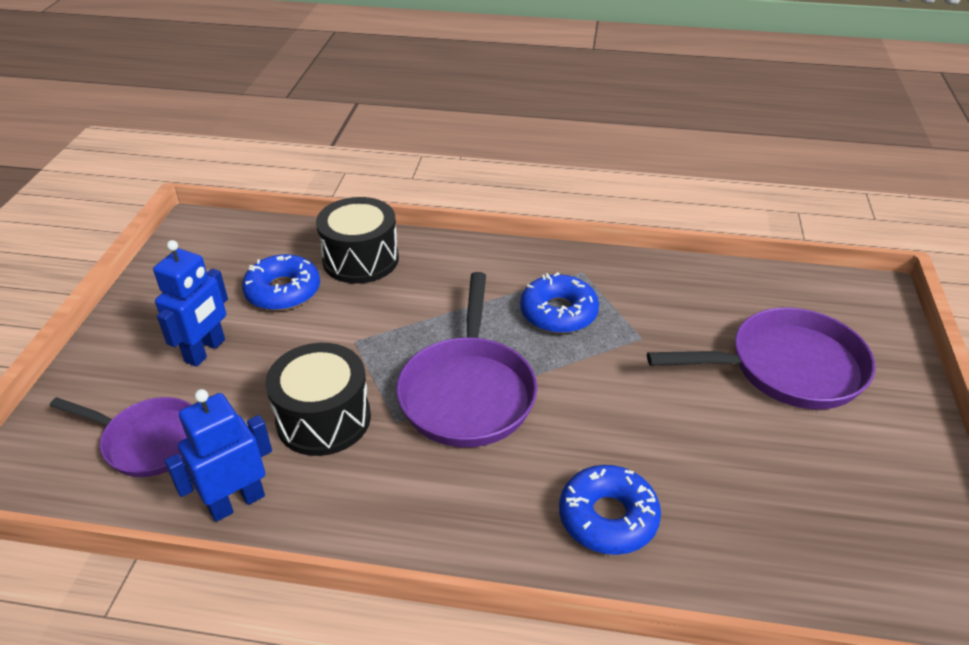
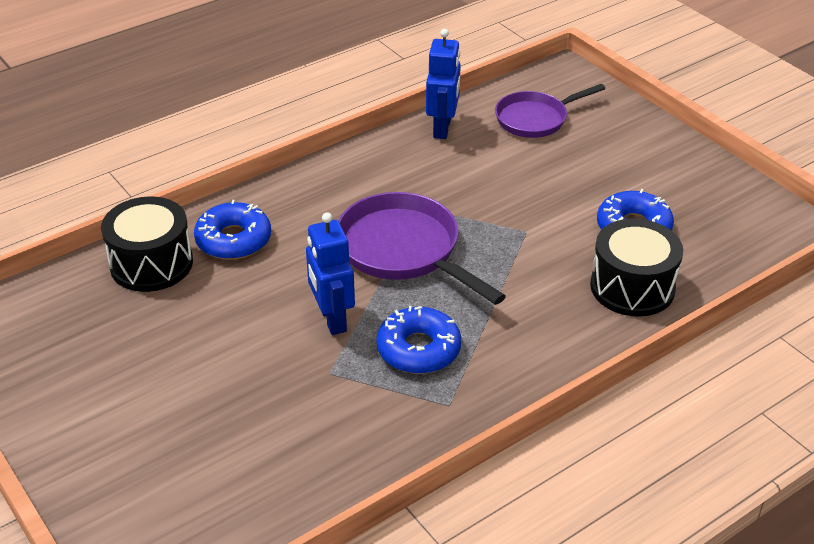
camera: 135 degrees right, 0 degrees up
blue robot [153,240,228,367] -> blue robot moved to [306,212,355,335]
black drum [265,343,371,456] -> black drum moved to [101,196,193,292]
purple pan [647,307,876,409] -> none

